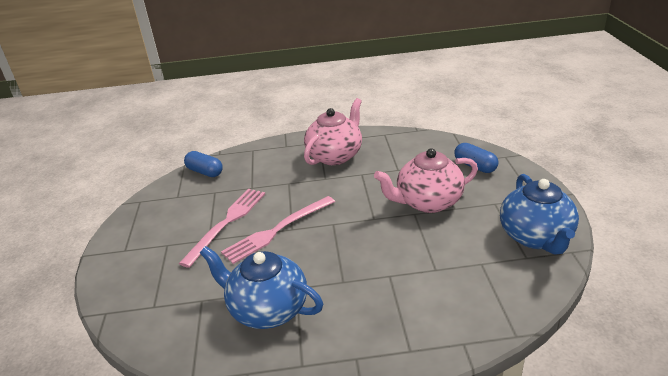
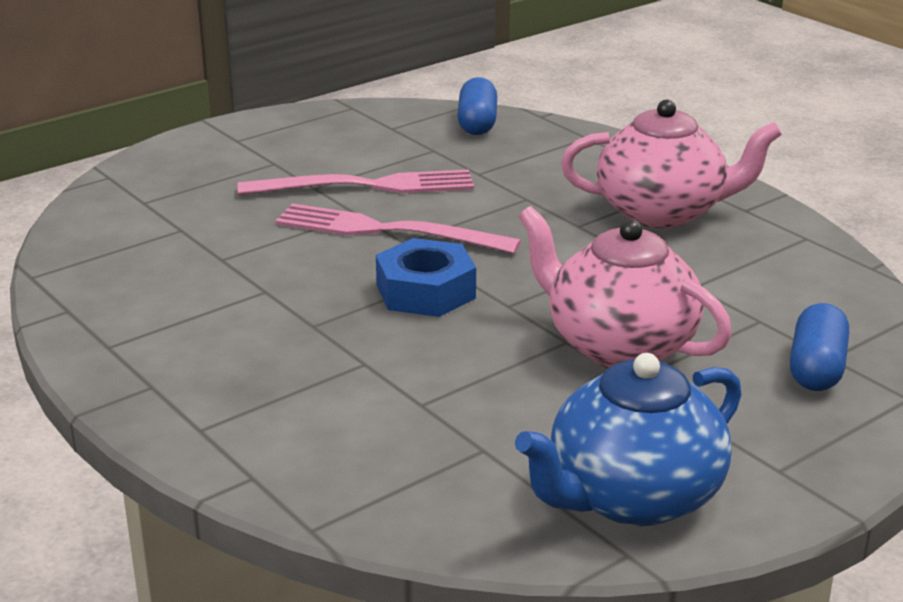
camera: 55 degrees right, 5 degrees down
blue teapot [200,246,323,329] -> none
none -> blue nut [376,238,476,317]

